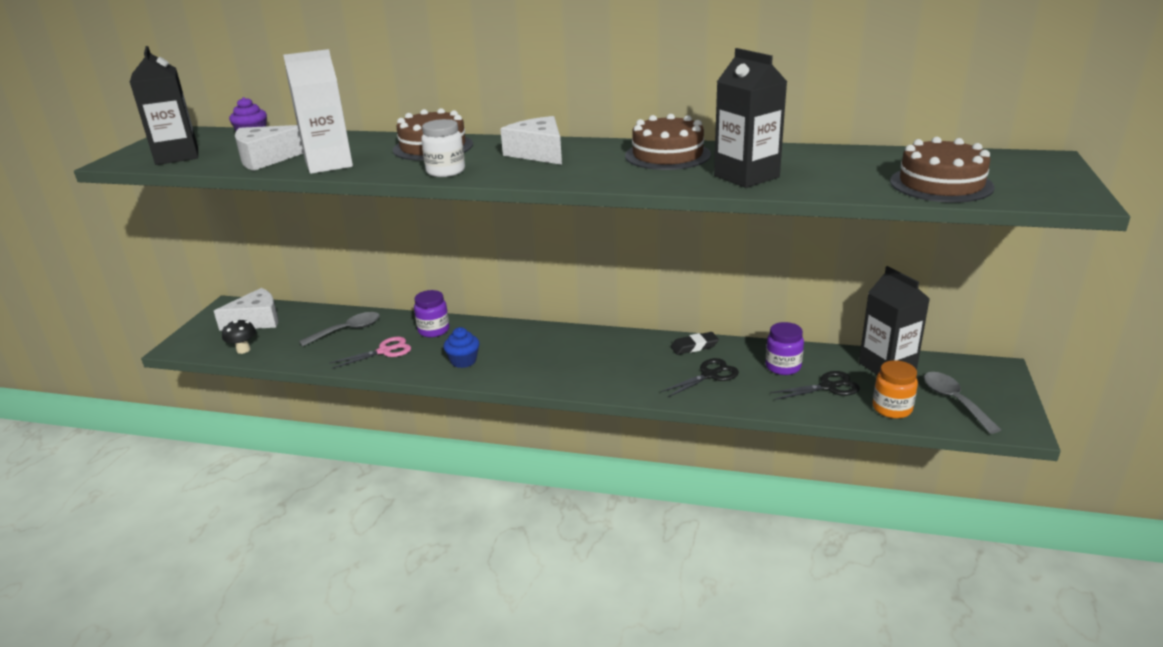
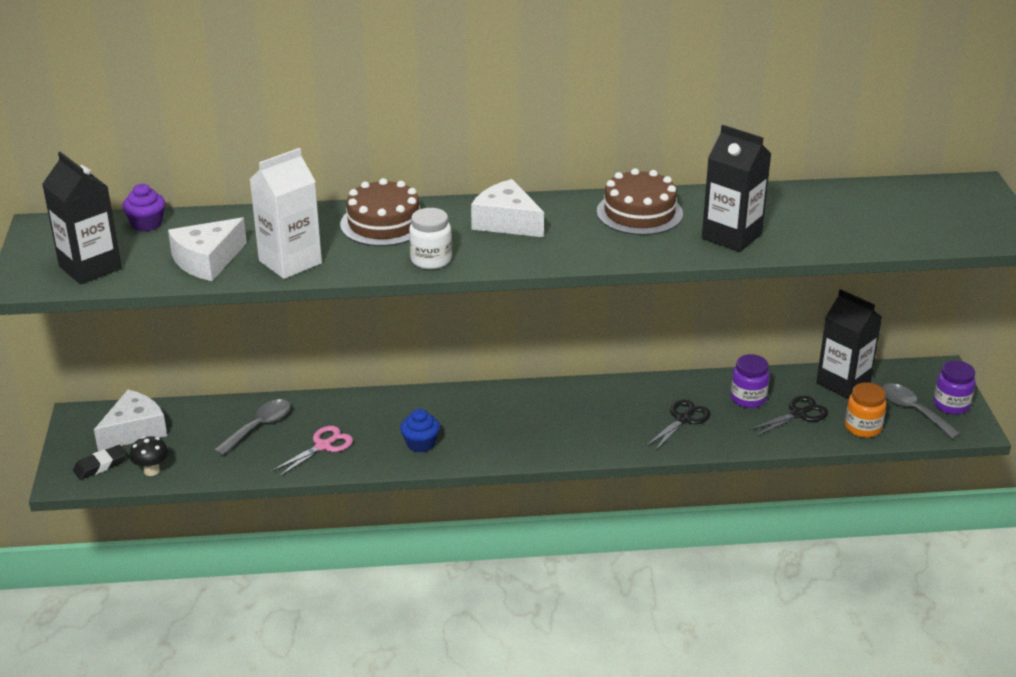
camera: 20 degrees left, 5 degrees up
purple jar [414,290,449,337] -> purple jar moved to [934,360,976,415]
black eraser [671,332,719,355] -> black eraser moved to [73,445,127,480]
brown cake [890,137,995,203] -> none

